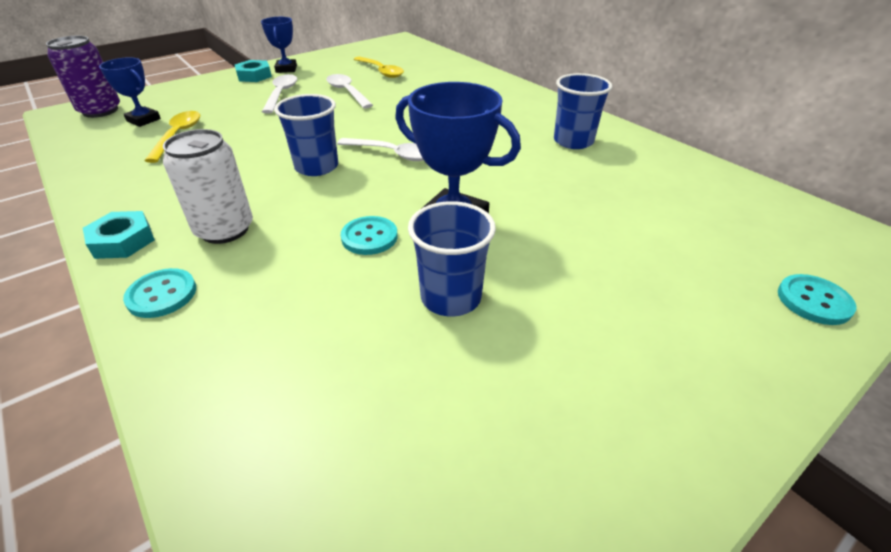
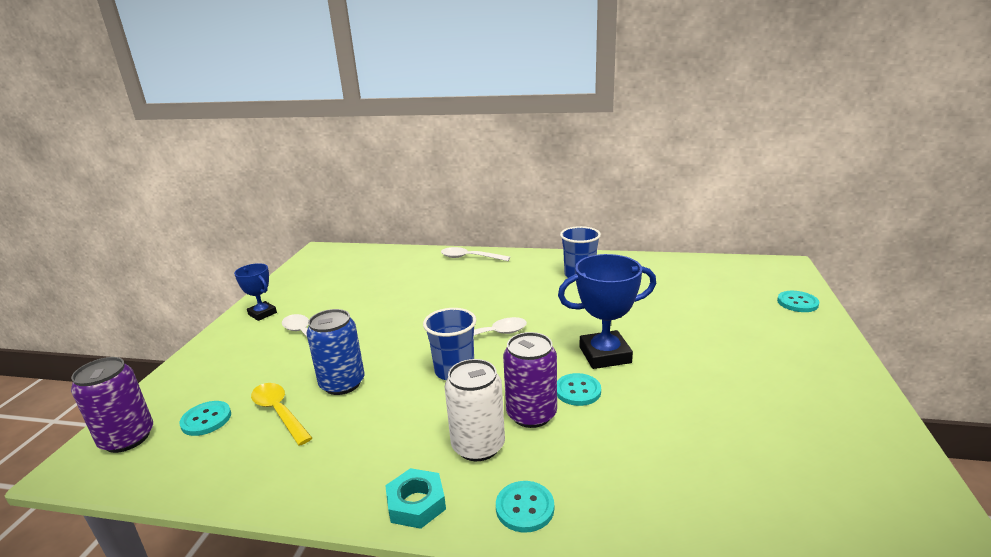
camera: 40 degrees left, 15 degrees down
blue trophy [99,57,161,127] -> turquoise button [179,401,231,436]
turquoise nut [235,60,272,82] -> none
white spoon [326,74,373,109] -> white spoon moved to [441,247,510,261]
yellow spoon [354,56,404,78] -> none
blue cup [408,201,496,317] -> none
none -> blue can [306,309,365,395]
none -> purple can [503,332,557,428]

